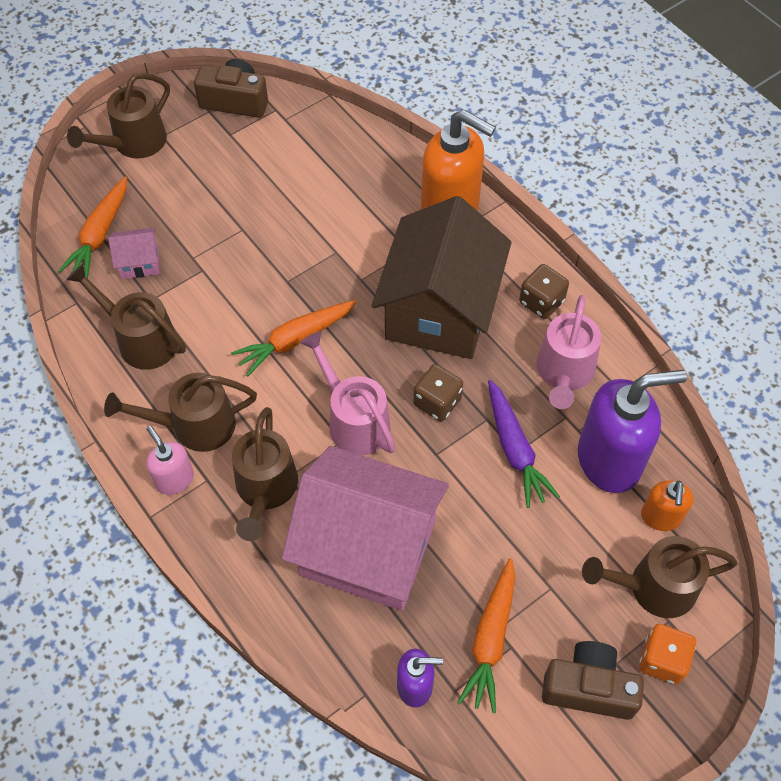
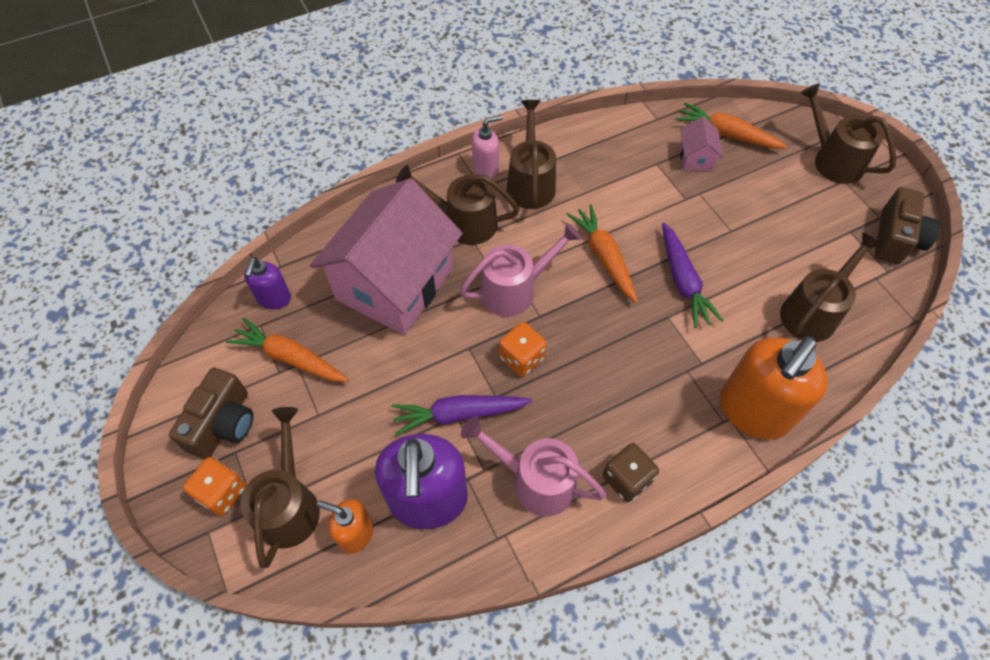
camera: 100 degrees right, 0 degrees up
brown watering can [66,264,186,370] -> brown watering can moved to [780,232,882,342]
brown house [371,196,512,359] -> none
brown dice [413,364,463,421] -> orange dice [499,322,547,377]
none -> purple carrot [662,223,724,328]

